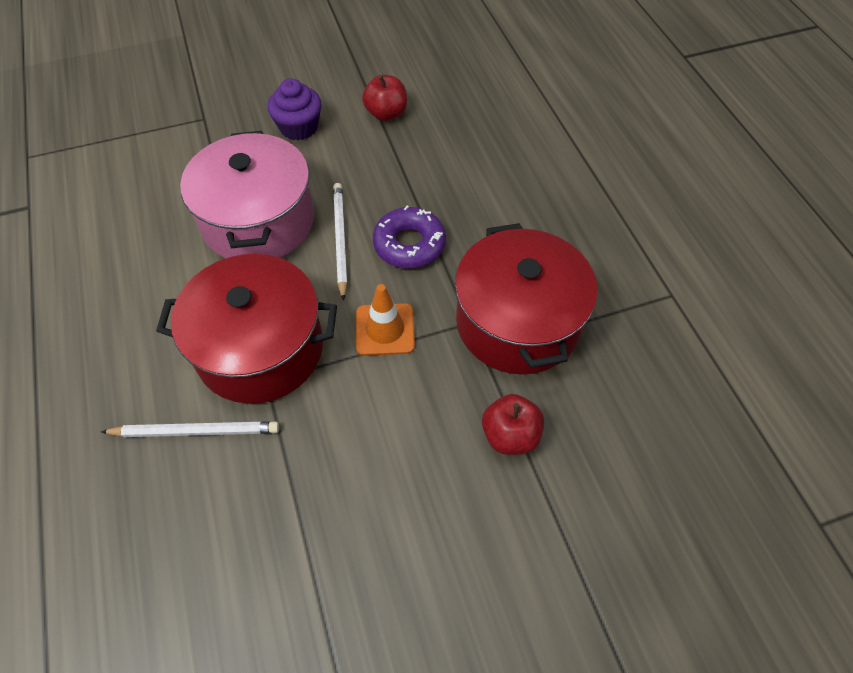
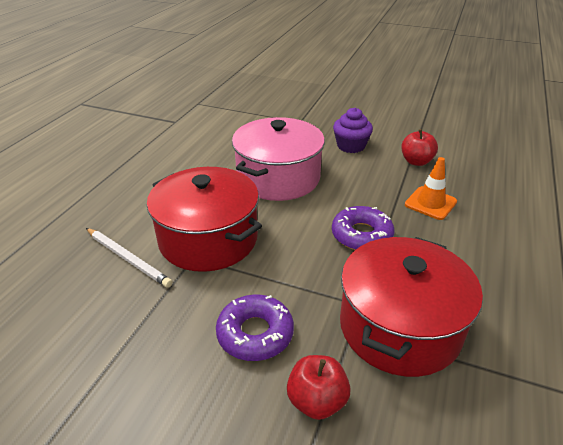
camera: 40 degrees right, 20 degrees down
white pencil [333,183,347,301] -> none
orange traffic cone [356,284,415,356] -> orange traffic cone moved to [405,157,457,220]
none -> purple donut [216,294,294,361]

